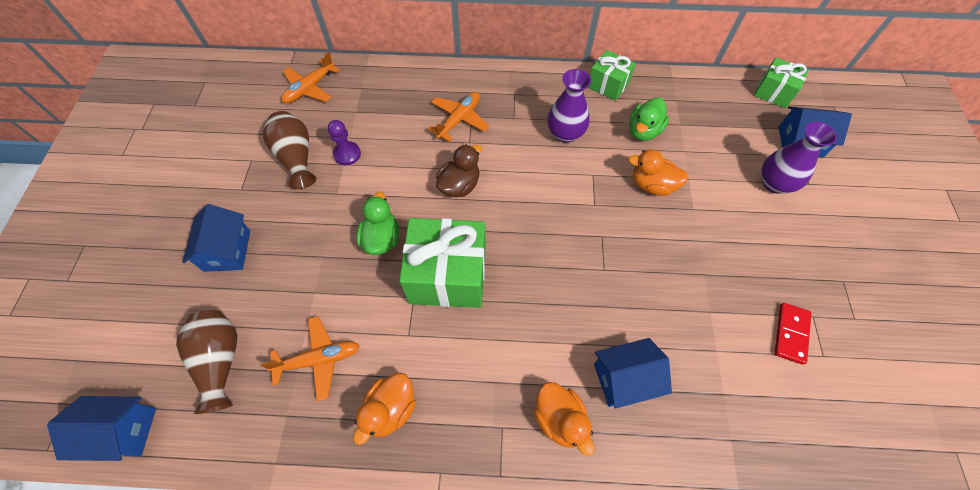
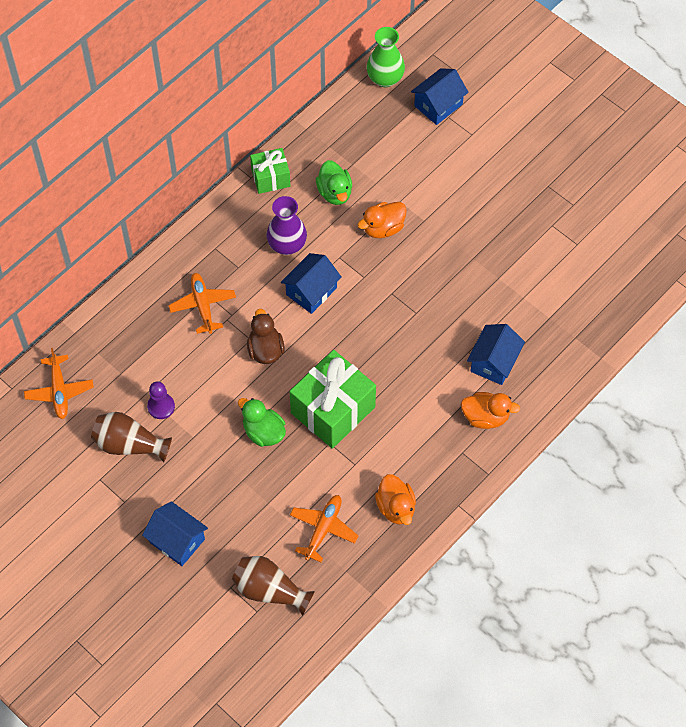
camera: 50 degrees left, 0 degrees up
blue house [47,396,156,461] -> blue house moved to [281,253,342,314]
green gift [754,57,809,108] -> green vase [367,27,405,87]
purple vase [761,122,837,194] -> none
red domino [774,303,811,365] -> none

